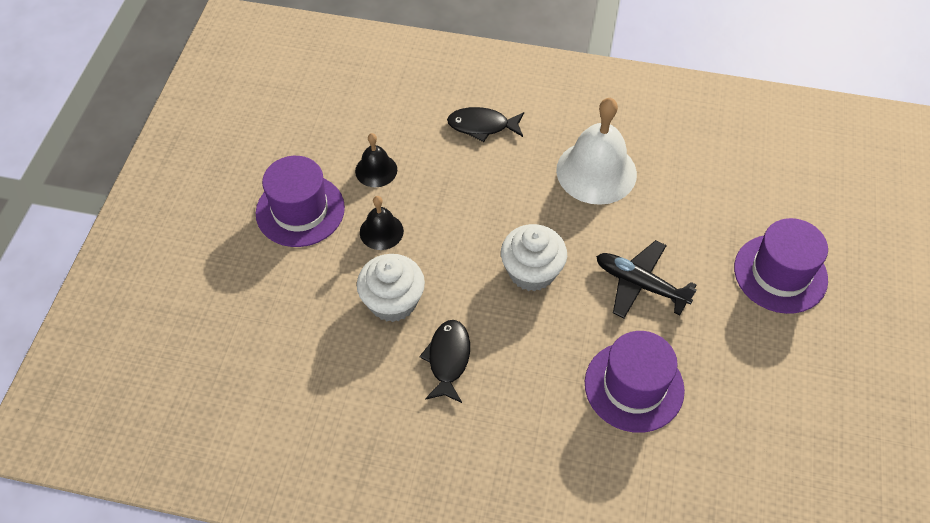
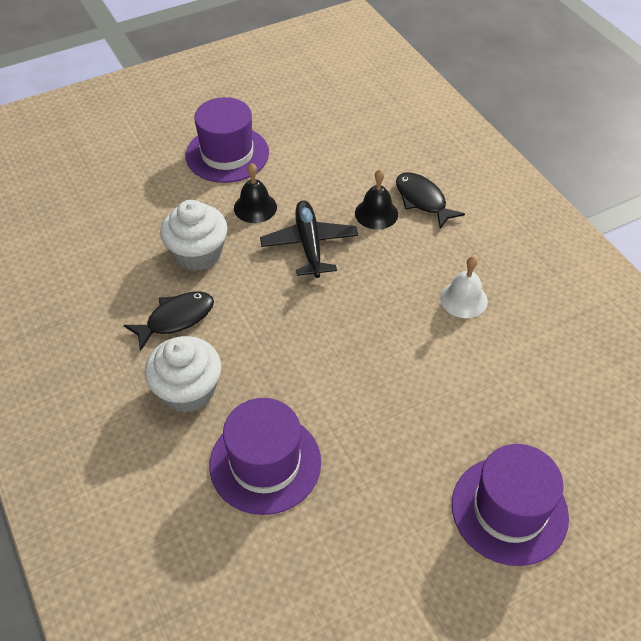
camera: 50 degrees right, 5 degrees down
black bell [355,133,397,187] -> black bell moved to [355,169,398,230]
white cupcake [501,224,567,291] -> white cupcake moved to [144,336,221,413]
white bell [556,97,637,205] -> white bell [440,256,488,318], size x0.53
black plane [596,240,697,318] -> black plane moved to [260,201,358,278]

